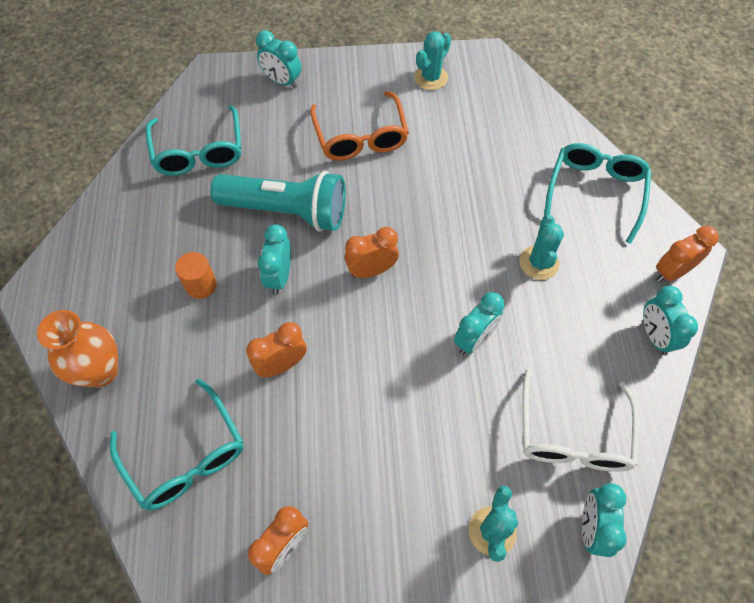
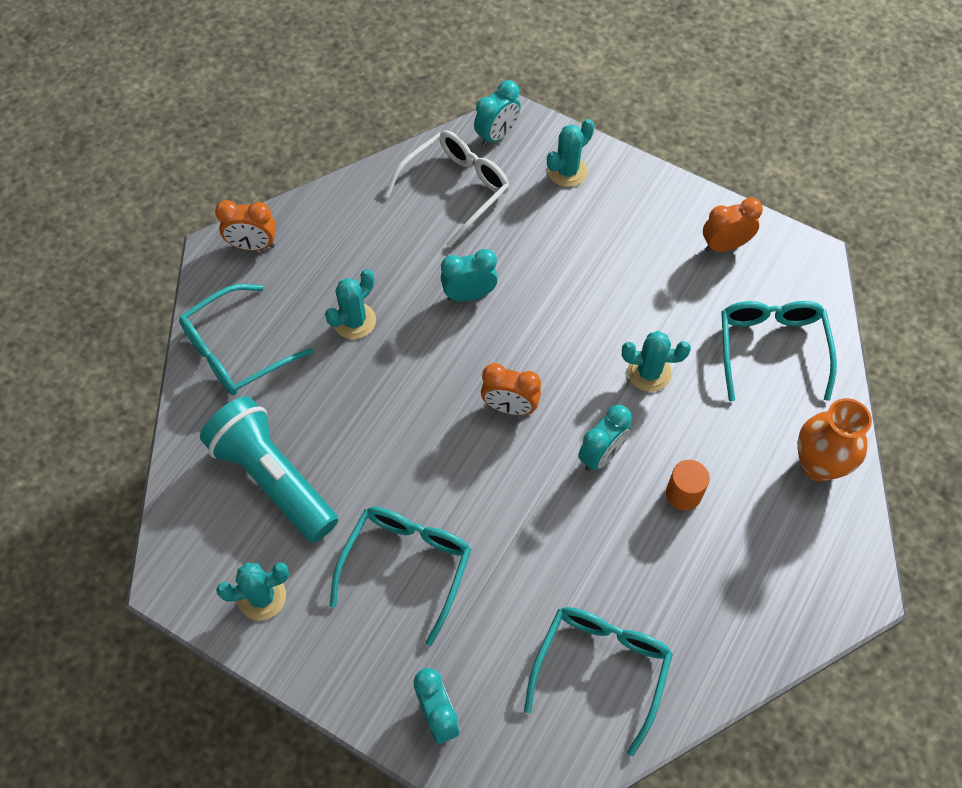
camera: 145 degrees left, 0 degrees up
turquoise flashlight [210,171,346,232] -> turquoise flashlight moved to [200,396,338,542]
orange clock [246,322,307,377] -> turquoise cactus [622,331,691,392]
orange glasses [310,91,409,161] -> turquoise glasses [330,507,471,646]
turquoise clock [643,286,698,355] -> none

